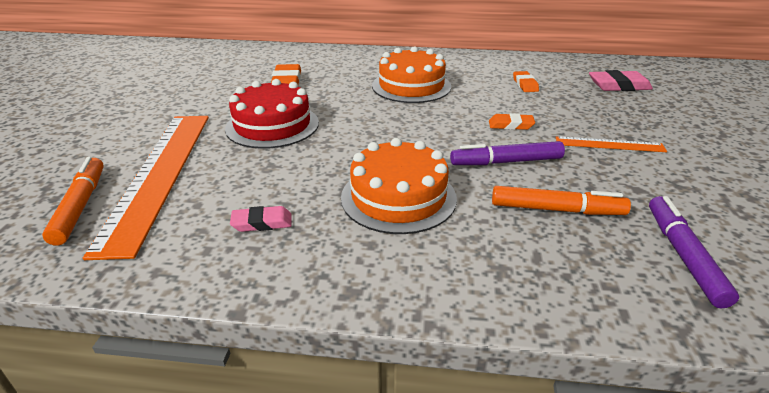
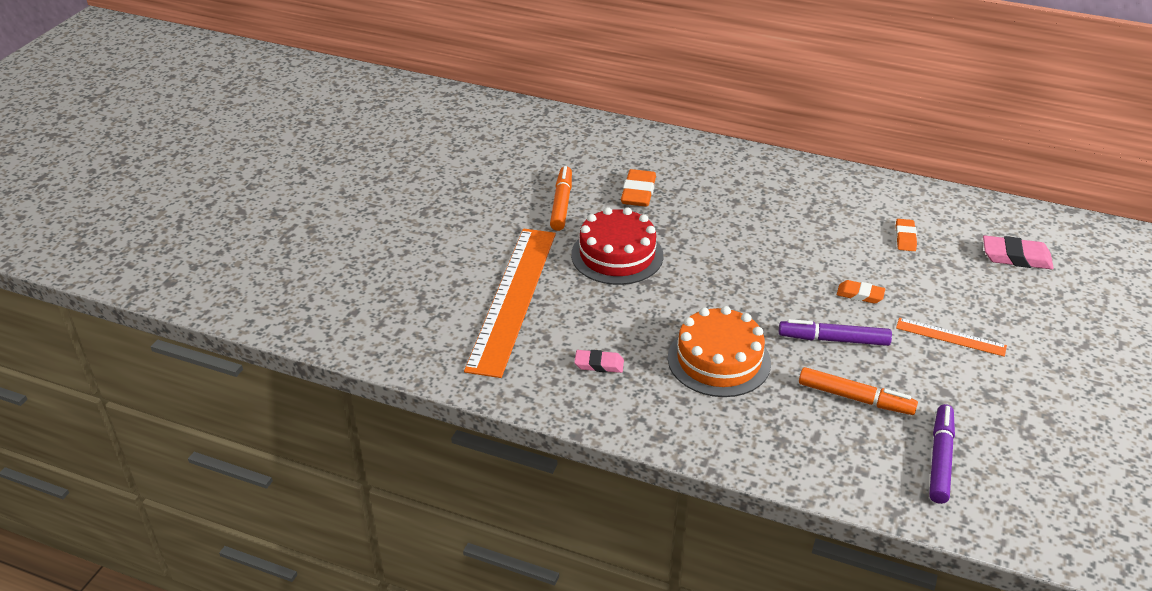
camera: 15 degrees right, 5 degrees up
orange marker [42,157,104,246] -> orange marker moved to [550,166,572,231]
orange cake [372,46,451,103] -> none

